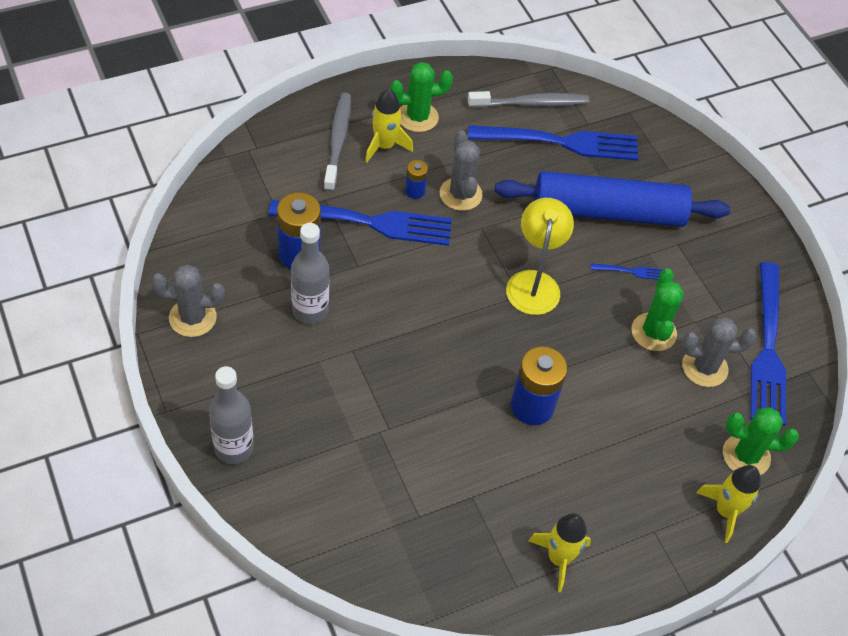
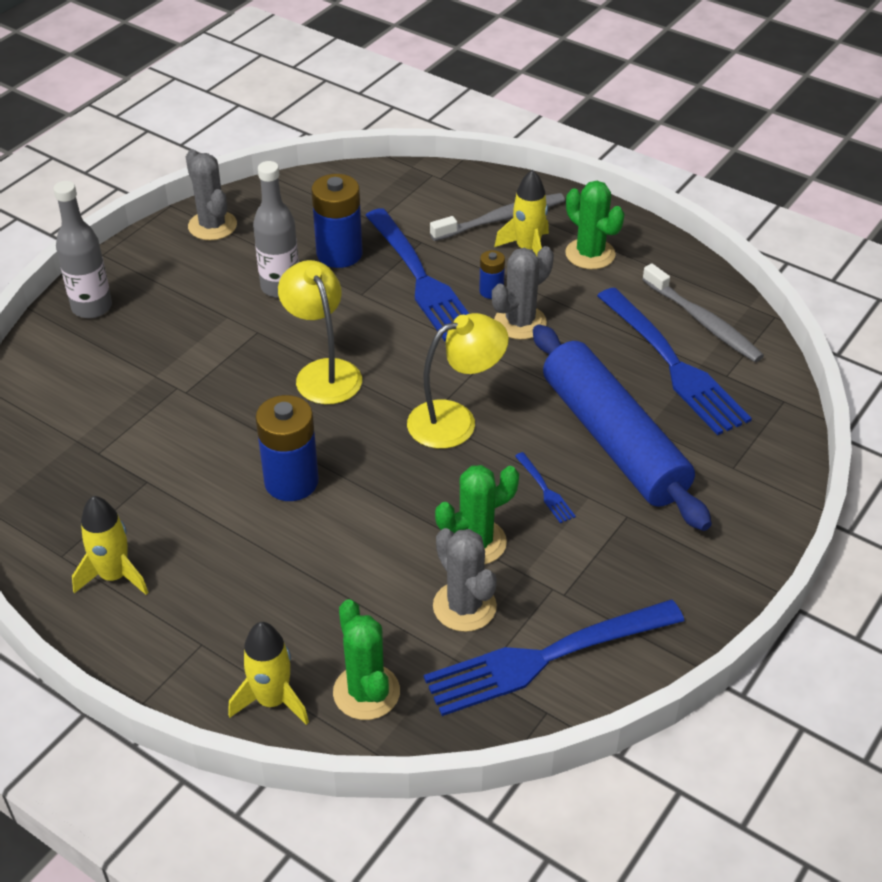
camera: 65 degrees right, 10 degrees down
none -> yellow lamp [278,260,362,404]

